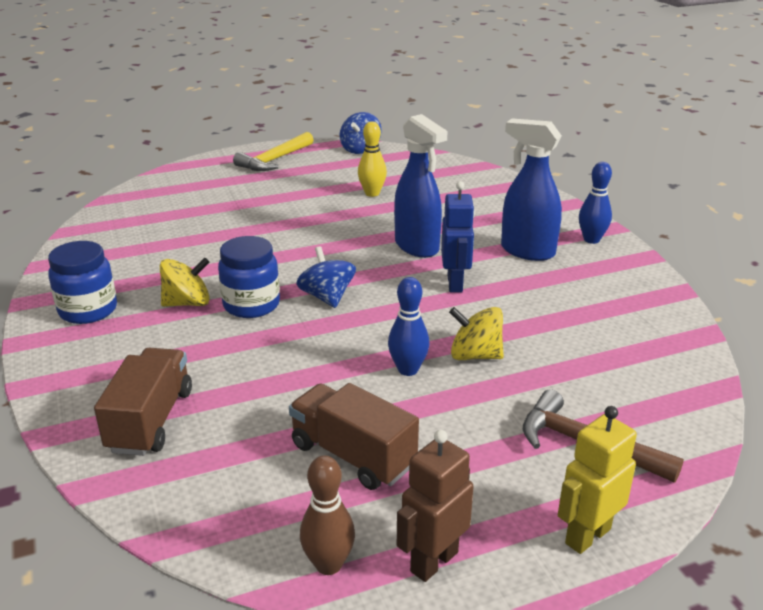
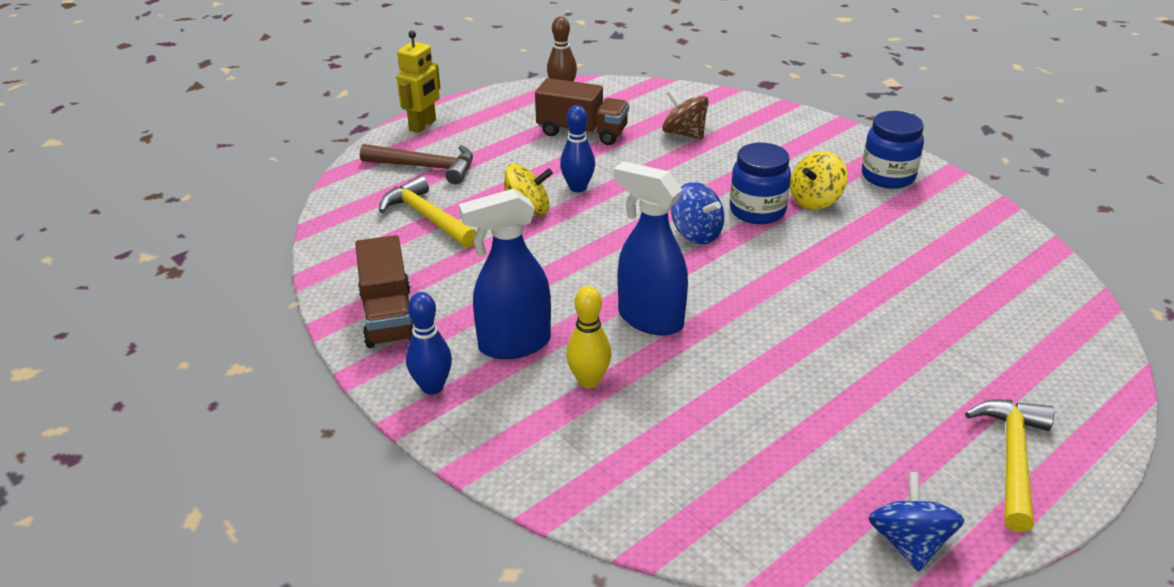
camera: 160 degrees right, 5 degrees up
brown truck [94,348,192,456] -> brown truck moved to [355,235,413,348]
yellow bowling pin [358,121,387,197] -> yellow bowling pin moved to [566,286,611,388]
brown robot [397,430,474,582] -> none
blue robot [441,181,475,293] -> none
blue spray bottle [501,118,562,261] -> blue spray bottle turned 150 degrees clockwise [459,189,551,359]
none -> yellow hammer [379,175,477,248]
none -> brown spinning top [662,90,709,139]

